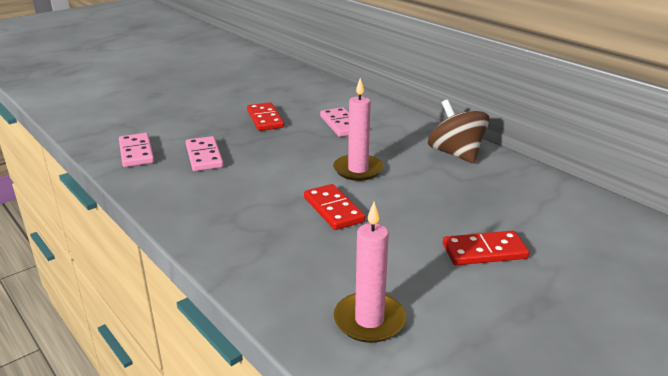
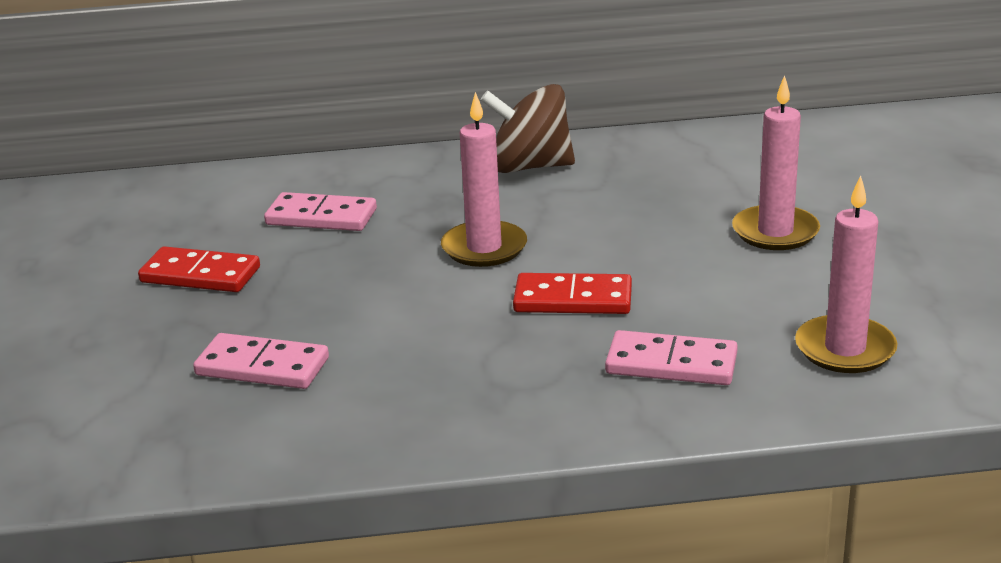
camera: 55 degrees left, 0 degrees up
pink domino [119,133,154,167] -> pink domino moved to [605,330,738,385]
red domino [443,231,529,265] -> pink candle [732,75,820,250]

